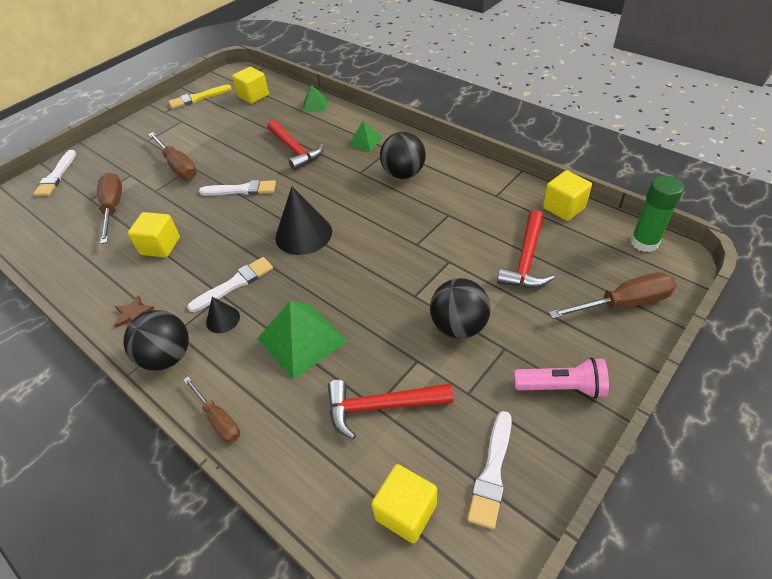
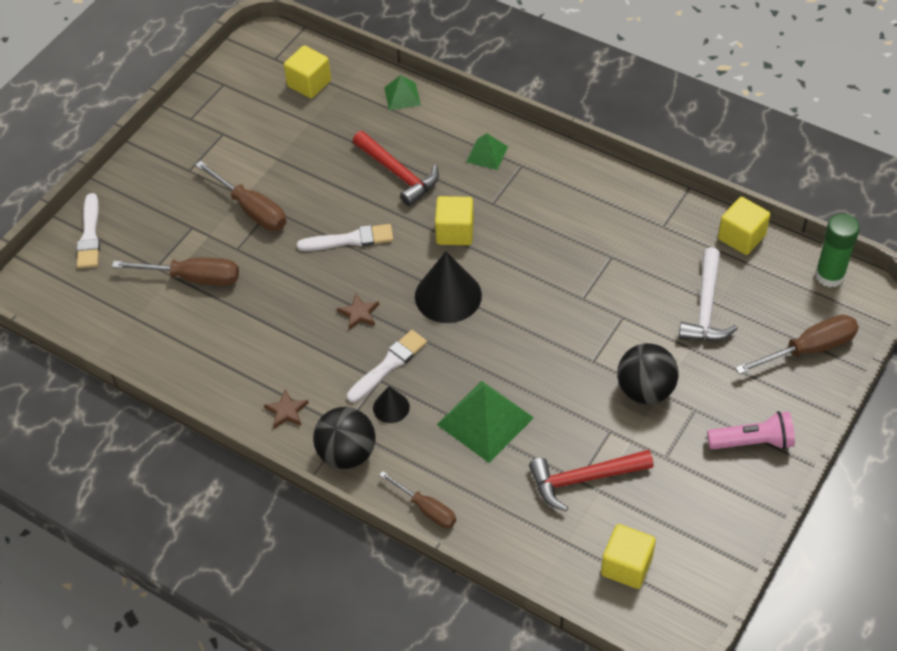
camera: 10 degrees left, 5 degrees up
brown screwdriver [97,173,122,244] -> brown screwdriver turned 120 degrees clockwise [112,258,239,286]
yellow cube [128,212,180,258] -> yellow cube moved to [435,196,474,245]
yellow brush [168,84,232,109] -> none
black ball [380,132,426,179] -> none
white brush [467,411,512,529] -> none
red hammer [497,210,555,288] -> white hammer [678,247,738,341]
none -> brown star [337,294,379,330]

